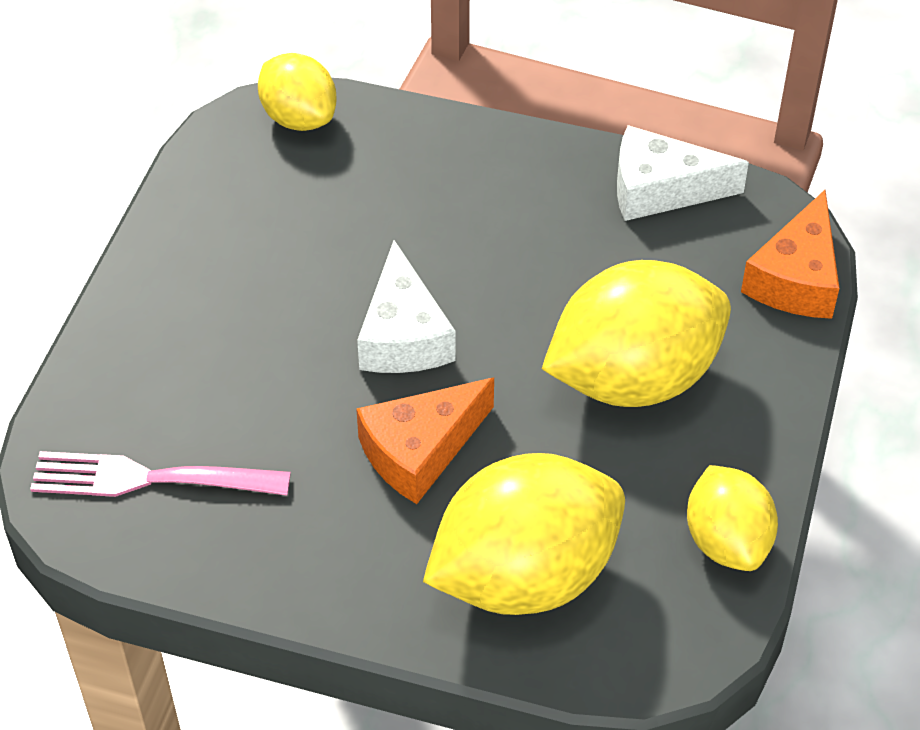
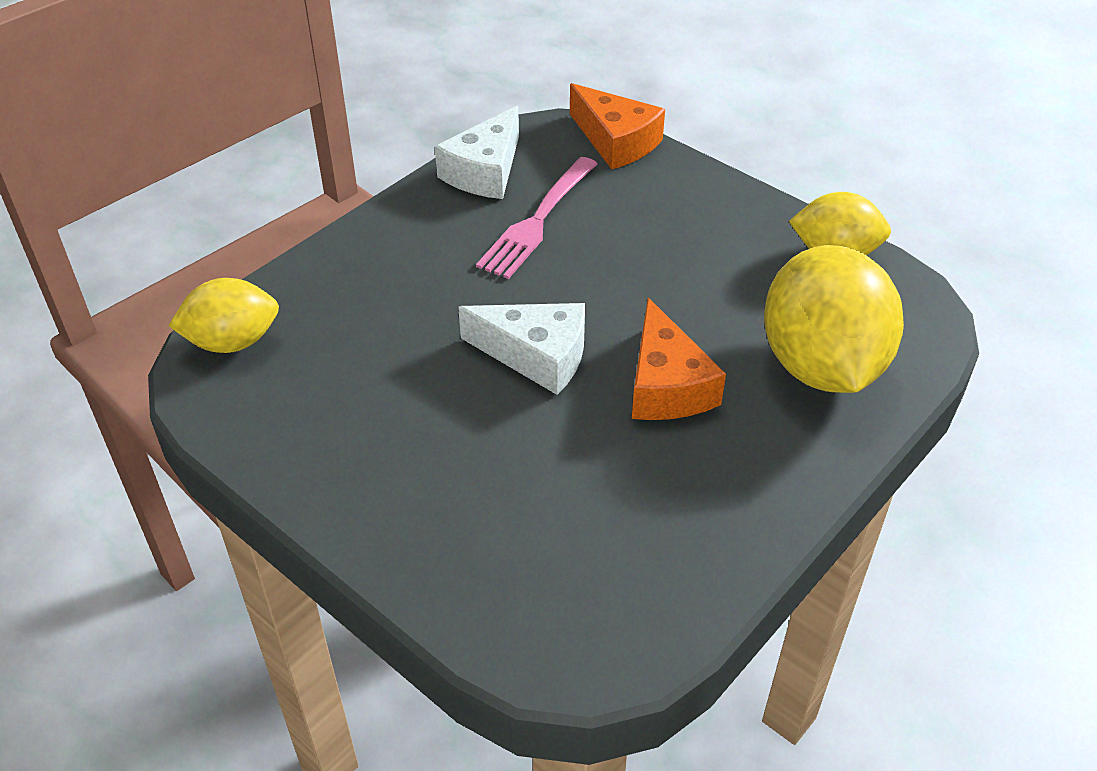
camera: 65 degrees left, 5 degrees down
pink fork [30,451,291,497] -> pink fork moved to [476,157,598,279]
yellow lemon [542,260,731,407] -> none

